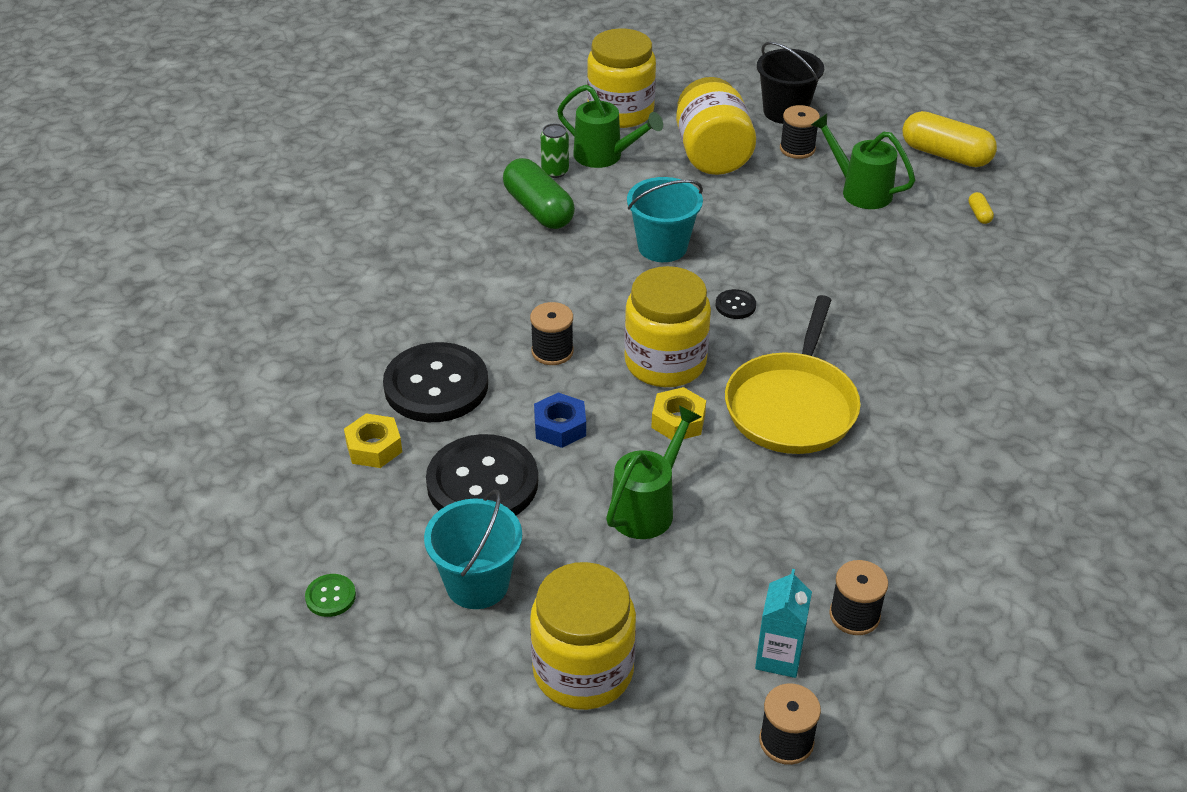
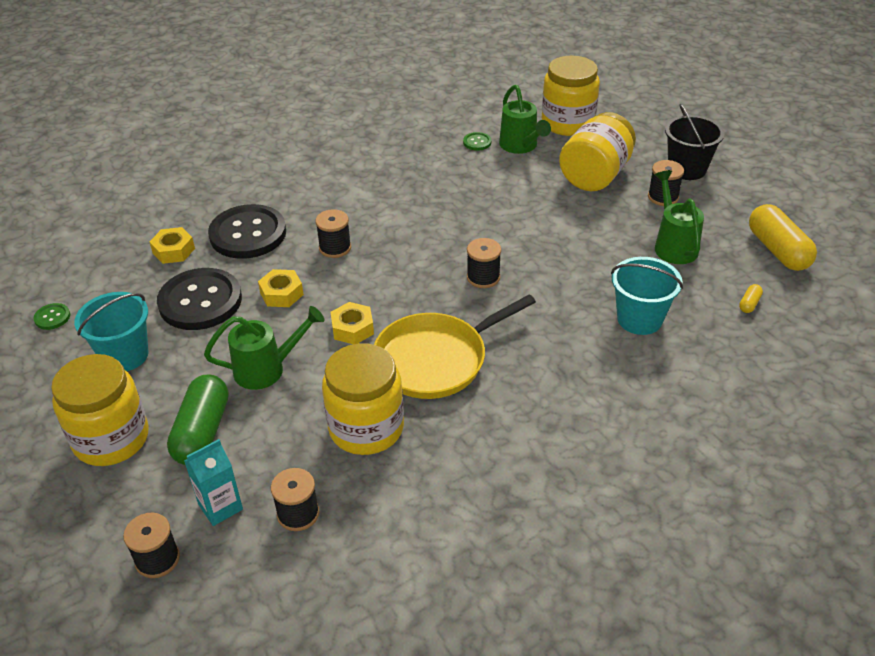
camera: 40 degrees right, 0 degrees up
green capsule [503,158,575,229] -> green capsule moved to [167,374,229,465]
blue nut [534,392,586,448] -> yellow nut [258,269,304,307]
green can [541,123,569,178] -> green button [463,132,491,151]
yellow jar [624,266,711,387] -> yellow jar moved to [322,343,404,455]
turquoise bucket [627,177,703,262] -> turquoise bucket moved to [611,257,683,335]
black button [716,289,756,319] -> black spool [467,238,501,288]

